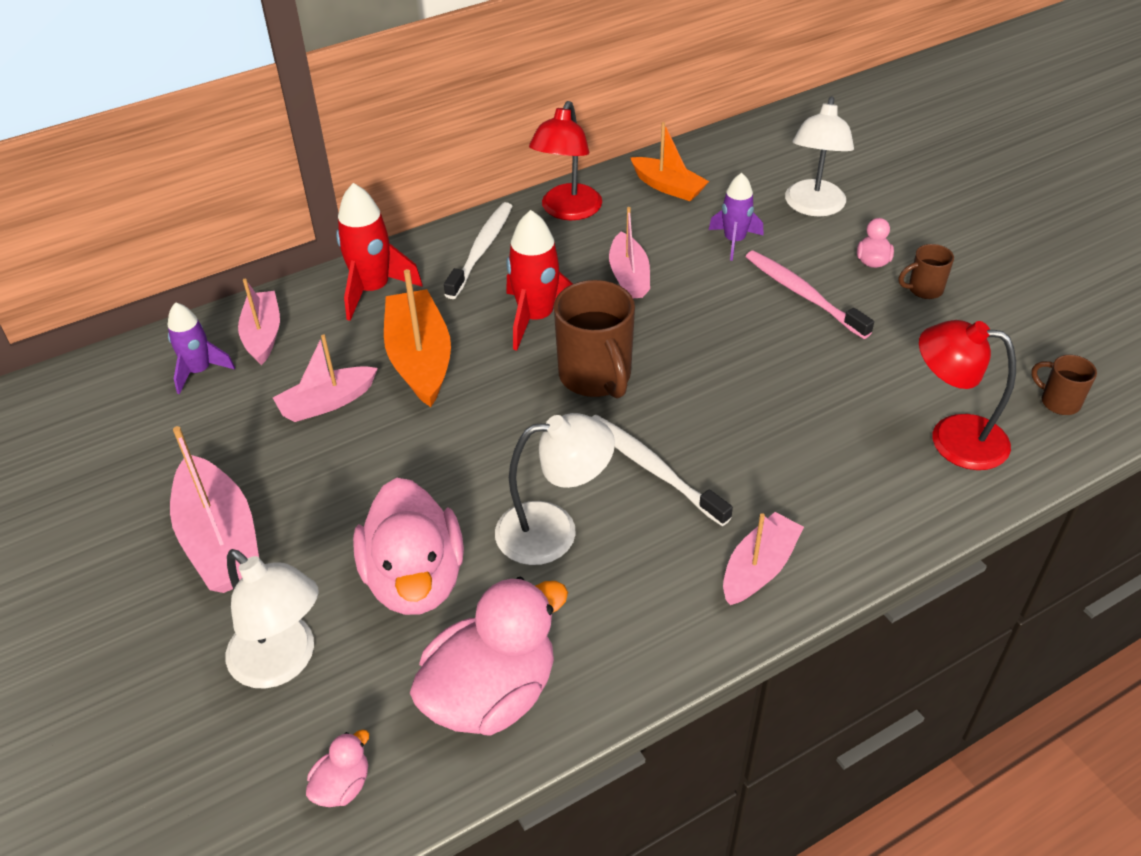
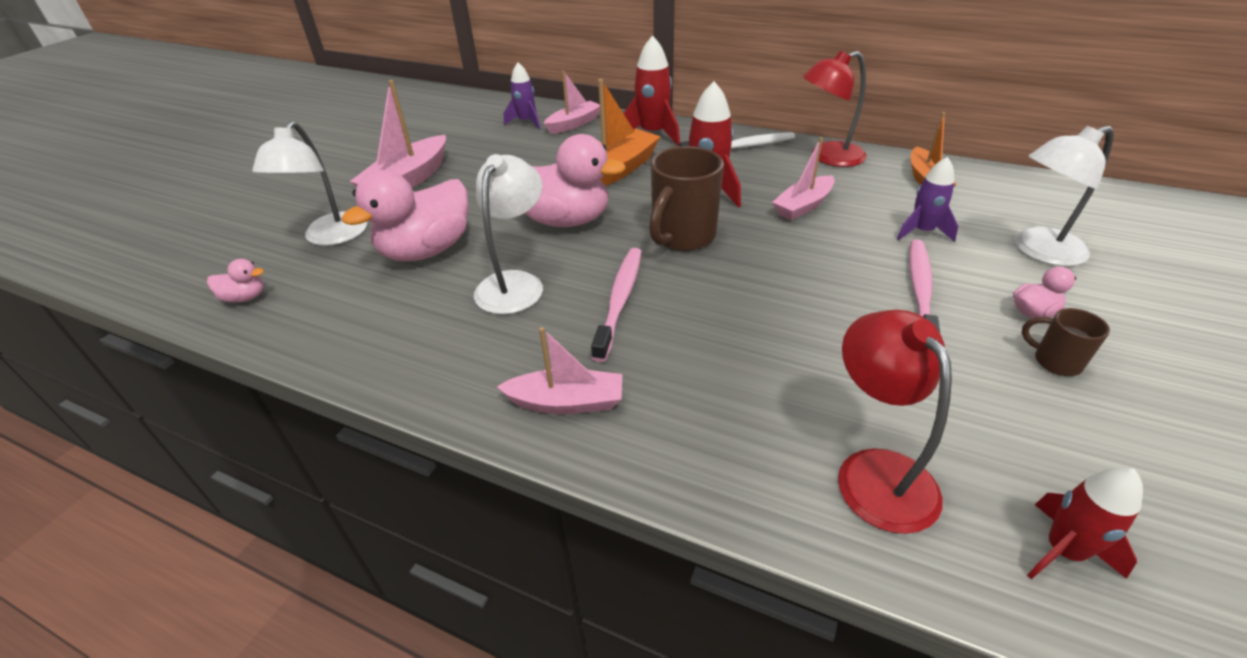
camera: 55 degrees right, 5 degrees down
pink boat [273,334,378,422] -> none
pink duck [410,577,568,736] -> pink duck moved to [525,134,626,227]
white lamp [495,413,615,565] -> white lamp turned 120 degrees counterclockwise [474,154,543,314]
white toothbrush [592,415,733,526] -> pink toothbrush [591,248,642,362]
brown mug [1031,355,1097,415] -> red rocket [1027,467,1143,579]

